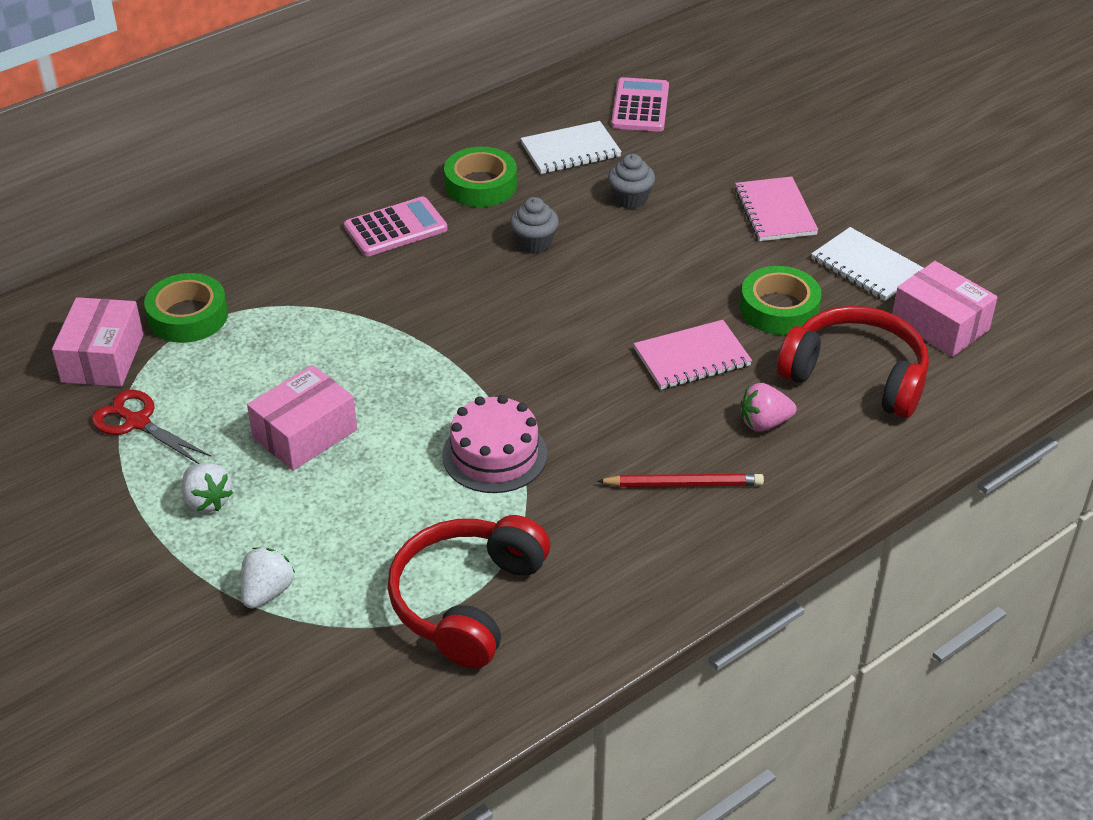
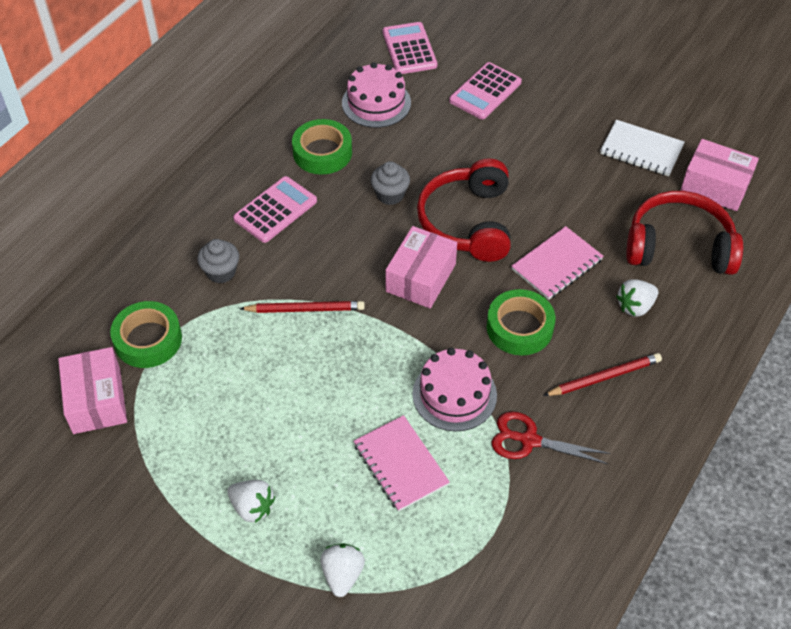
camera: 20 degrees left, 10 degrees up
red scissors [92,390,211,464] -> red scissors moved to [491,411,610,464]
pink box [247,365,357,471] -> pink box moved to [385,226,457,308]
red headphones [388,515,550,669] -> red headphones moved to [417,158,511,262]
white notebook [520,121,622,174] -> pink cake [342,62,411,128]
grey cupcake [608,154,655,209] -> grey cupcake moved to [197,239,239,283]
pink notebook [734,176,818,241] -> pink notebook moved to [353,415,450,512]
green tape [740,266,822,335] -> green tape moved to [487,289,555,355]
pink strawberry [741,383,797,432] -> white strawberry [616,279,658,317]
none -> red pencil [239,301,365,313]
none -> pink calculator [449,62,522,120]

